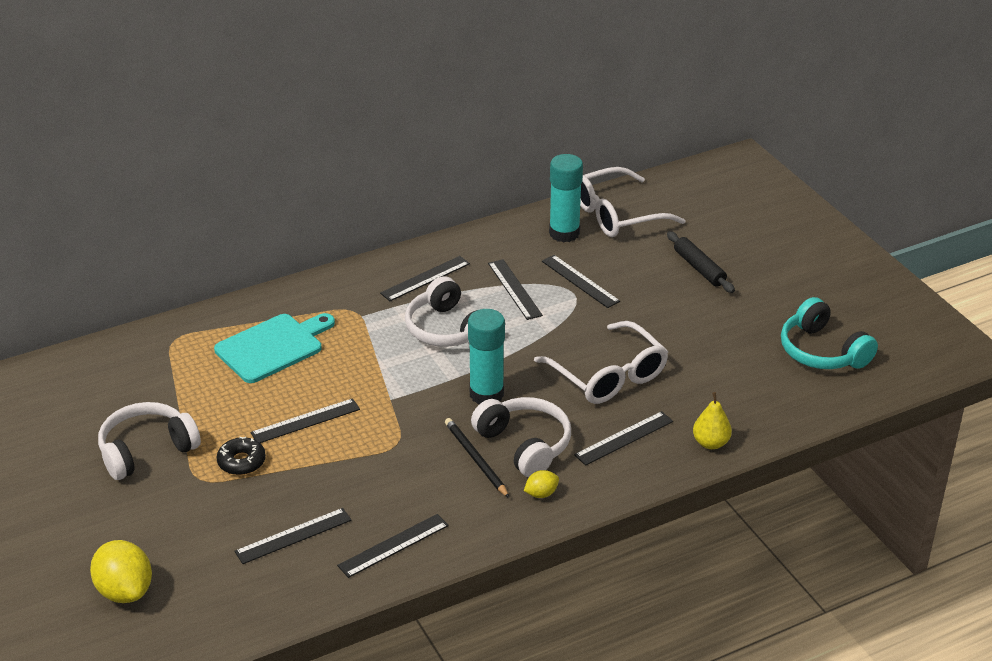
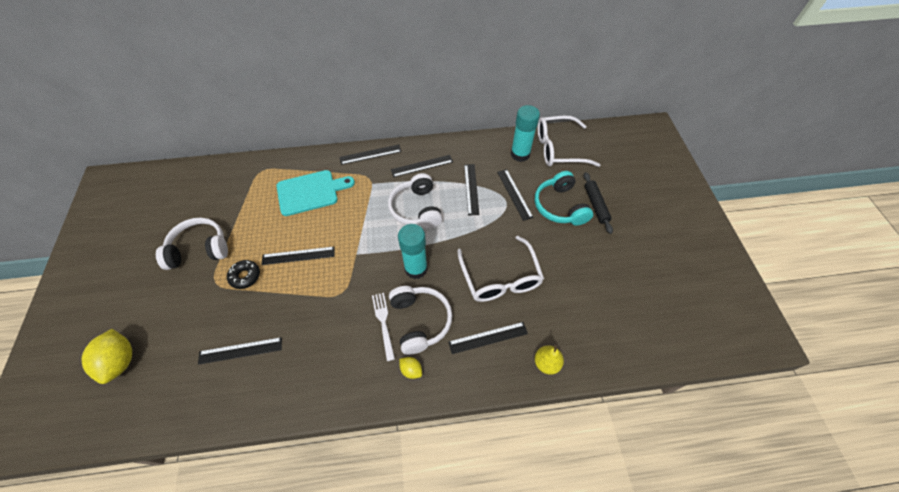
camera: 20 degrees right, 20 degrees up
black ruler [337,514,449,578] -> black ruler moved to [339,145,401,165]
black pencil [445,418,509,498] -> white fork [372,293,395,361]
yellow lemon [524,470,559,498] -> yellow lemon turned 45 degrees clockwise [399,357,422,379]
turquoise headphones [781,297,878,369] -> turquoise headphones moved to [534,171,593,226]

